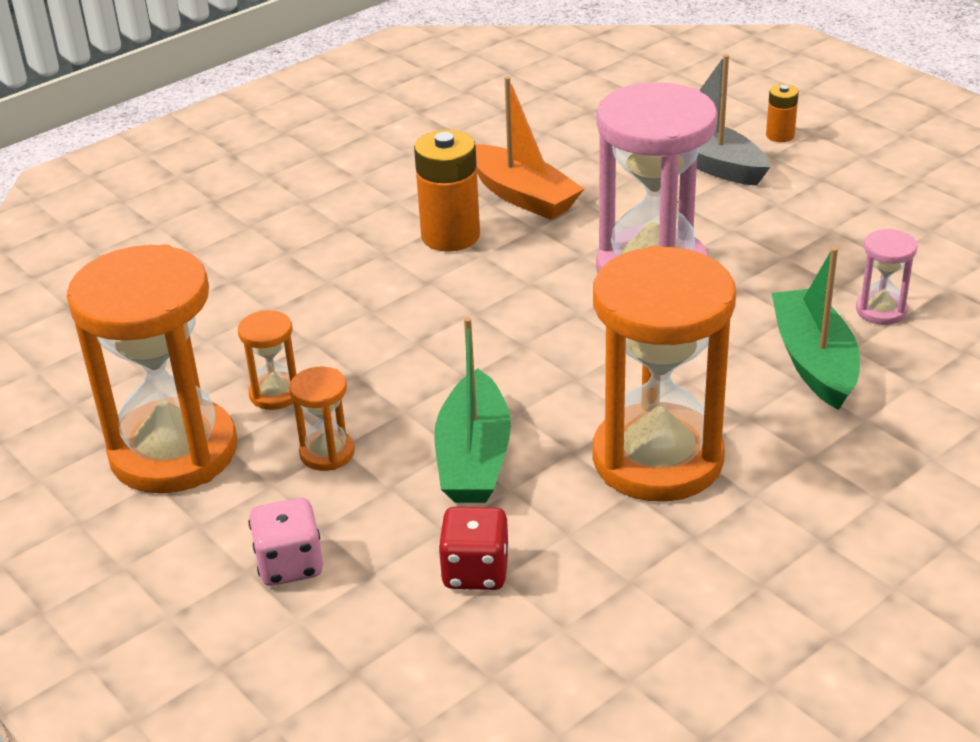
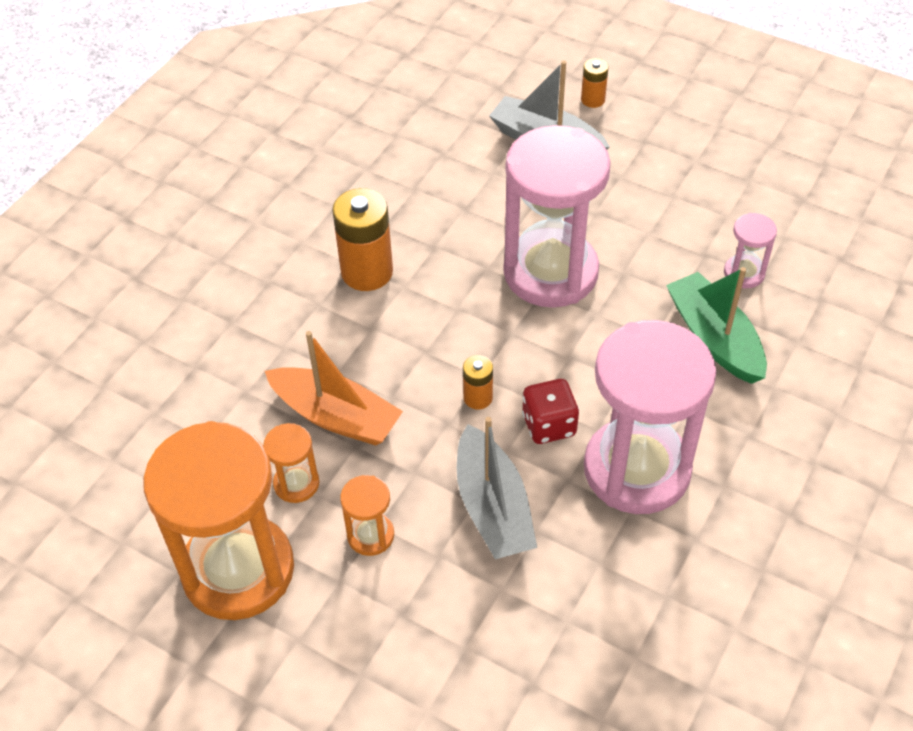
camera: 20 degrees left, 15 degrees up
pink dice [248,498,323,586] -> none
green boat [434,317,511,503] -> grey boat [457,417,537,559]
red dice [438,507,509,590] -> red dice moved to [522,379,579,444]
orange boat [475,76,584,220] -> orange boat moved to [265,331,403,446]
orange hourglass [593,246,736,502] -> pink hourglass [584,320,716,514]
none -> orange battery [463,355,493,409]

